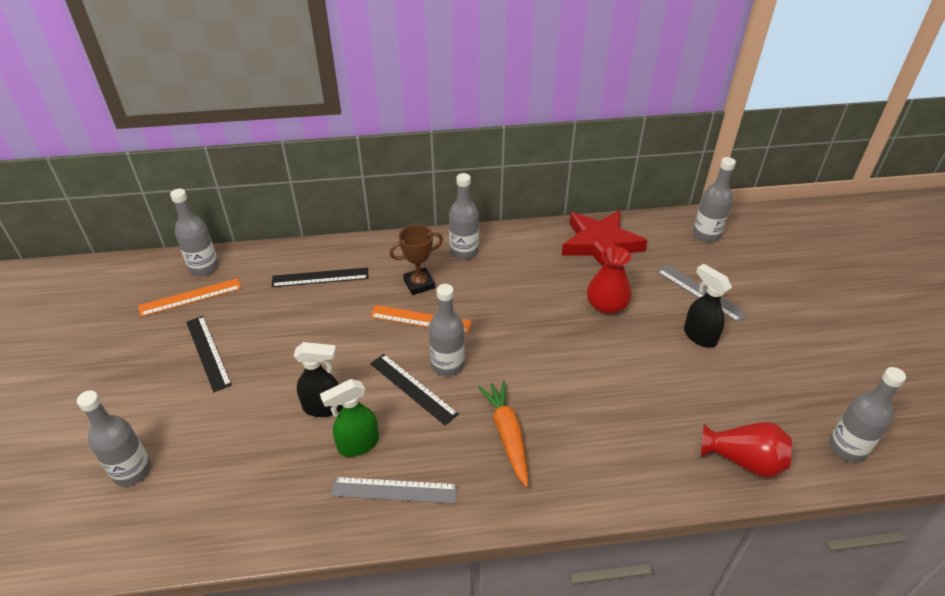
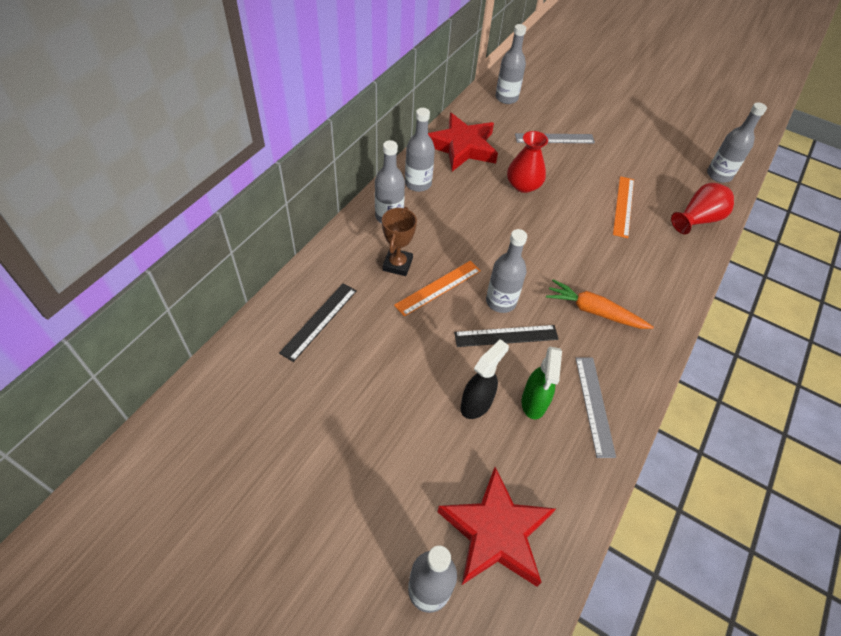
camera: 55 degrees left, 10 degrees up
orange ruler [138,278,241,317] -> orange ruler moved to [613,176,634,238]
grey bottle [170,189,219,276] -> grey bottle moved to [405,108,435,192]
black ruler [186,316,232,392] -> none
grey ruler [331,477,458,504] -> grey ruler turned 45 degrees counterclockwise [575,357,616,458]
black spray bottle [684,264,732,348] -> none
none -> red star [437,467,556,587]

